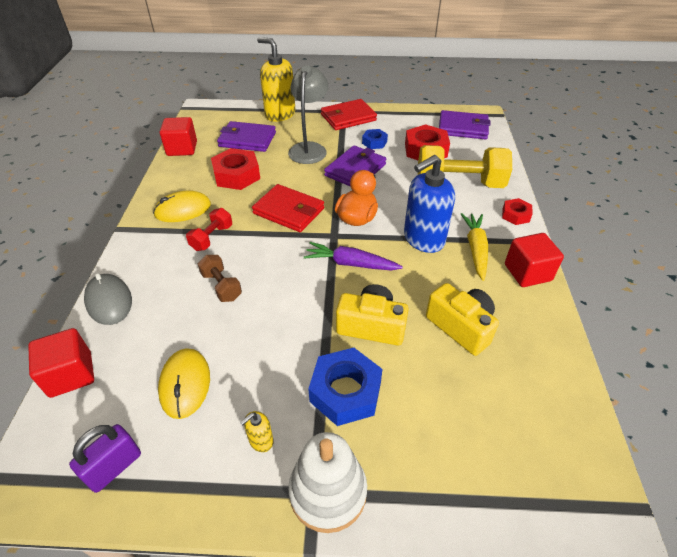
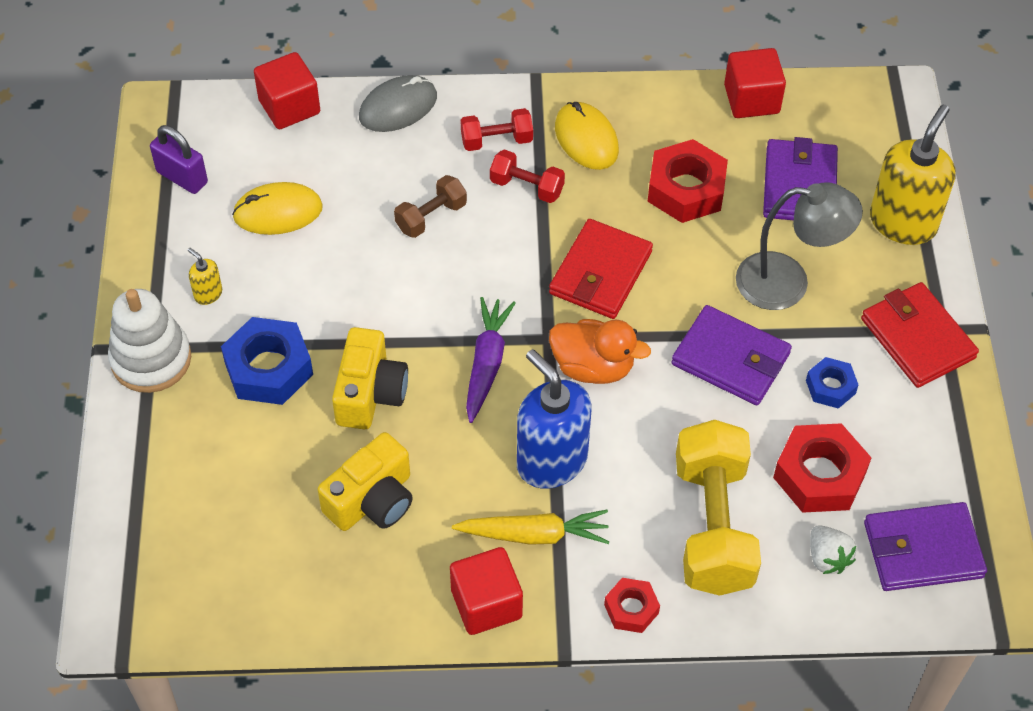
camera: 85 degrees right, 10 degrees up
purple wallet [439,110,491,139] -> purple wallet turned 75 degrees clockwise [864,502,987,591]
none -> red dumbbell [460,108,533,151]
none -> white strawberry [810,525,856,574]

